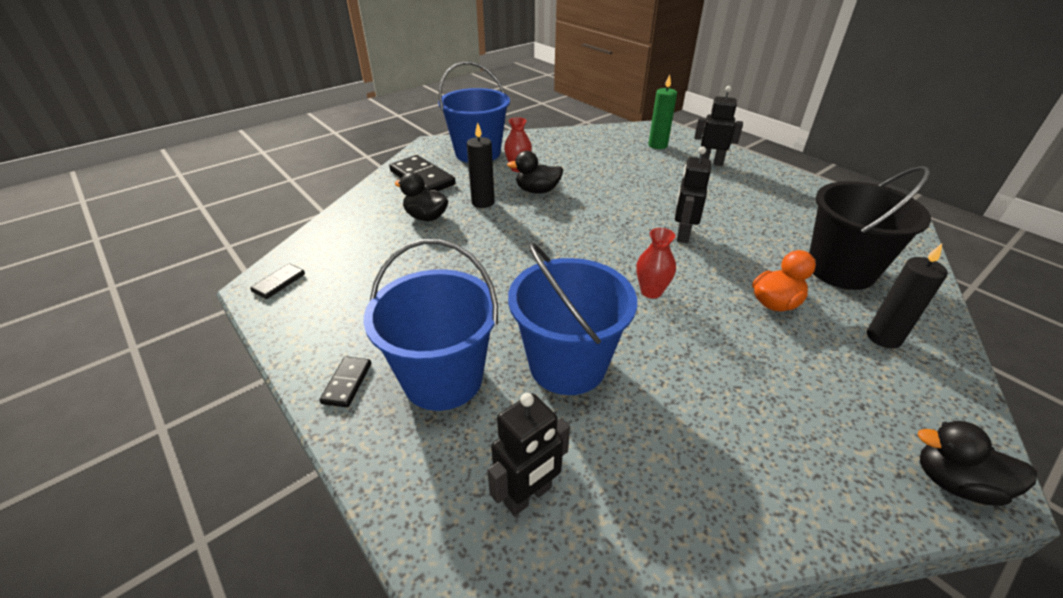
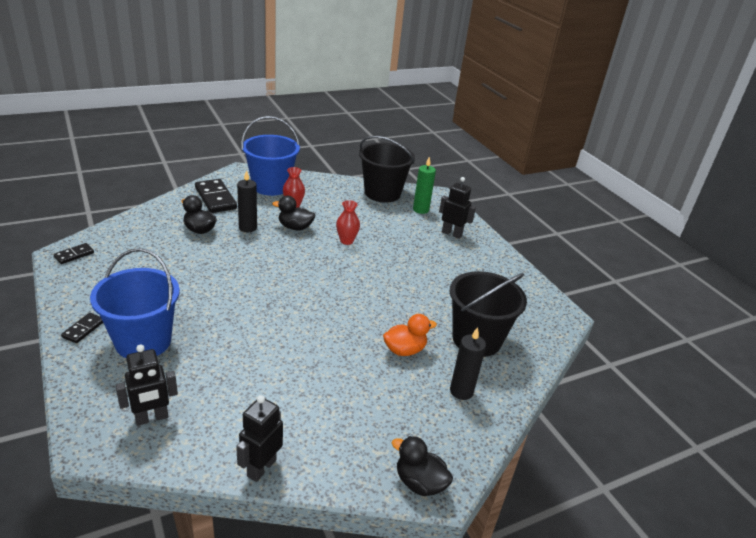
camera: 10 degrees right, 5 degrees down
blue bucket [508,242,637,395] -> none
red vase [636,228,676,299] -> red vase moved to [336,200,360,245]
black robot [675,147,711,243] -> black robot moved to [236,395,283,482]
none -> black bucket [359,136,415,203]

